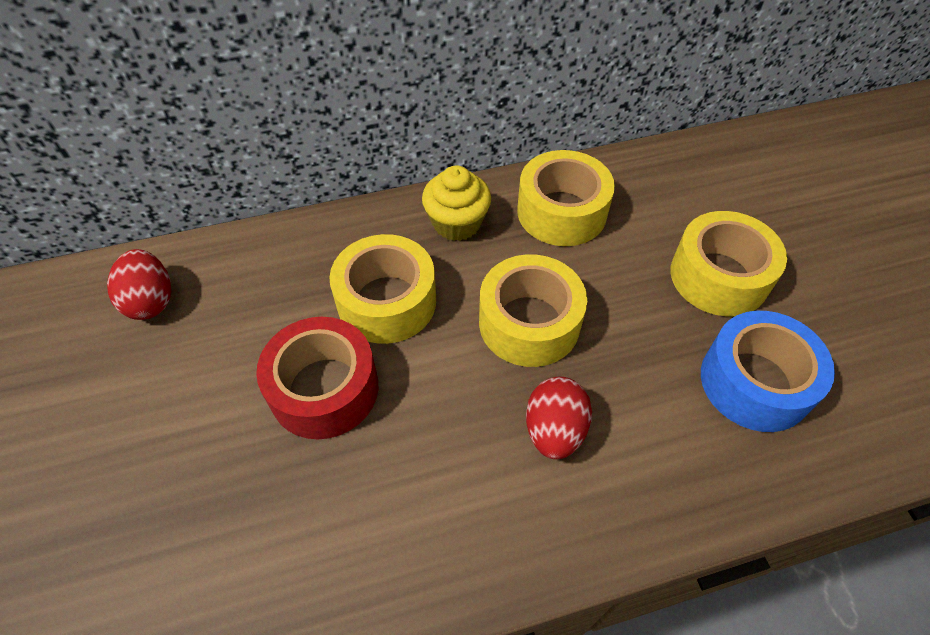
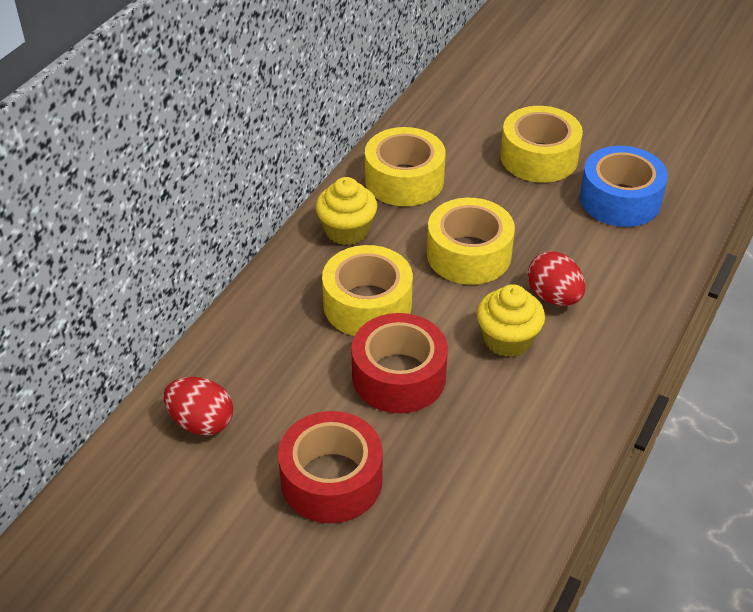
camera: 45 degrees left, 10 degrees down
none -> red tape [278,411,383,523]
none -> yellow cupcake [477,284,545,357]

